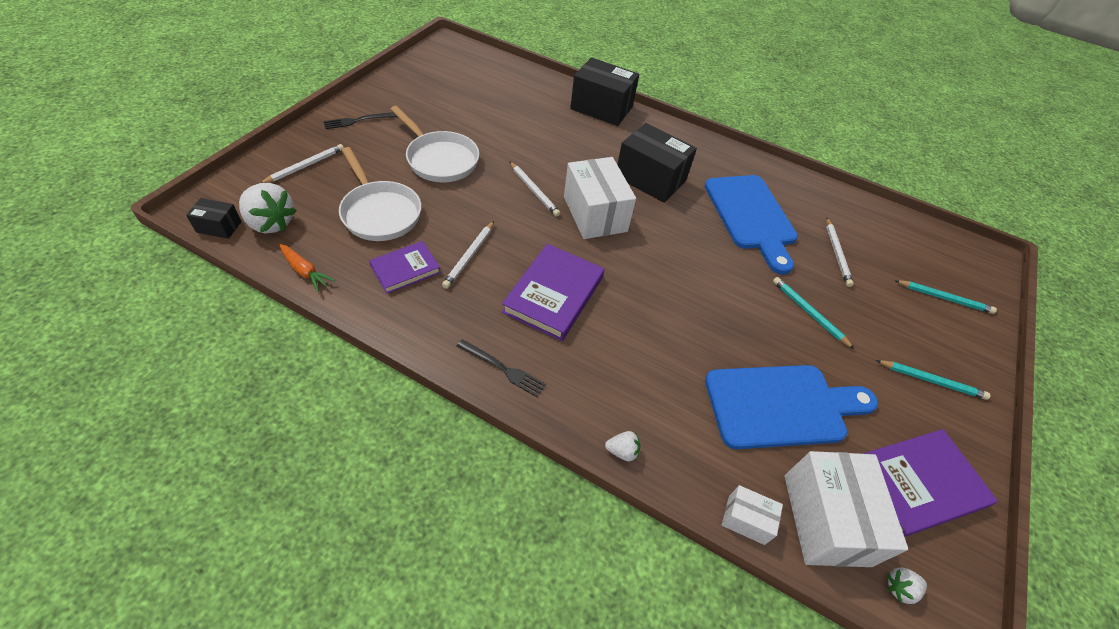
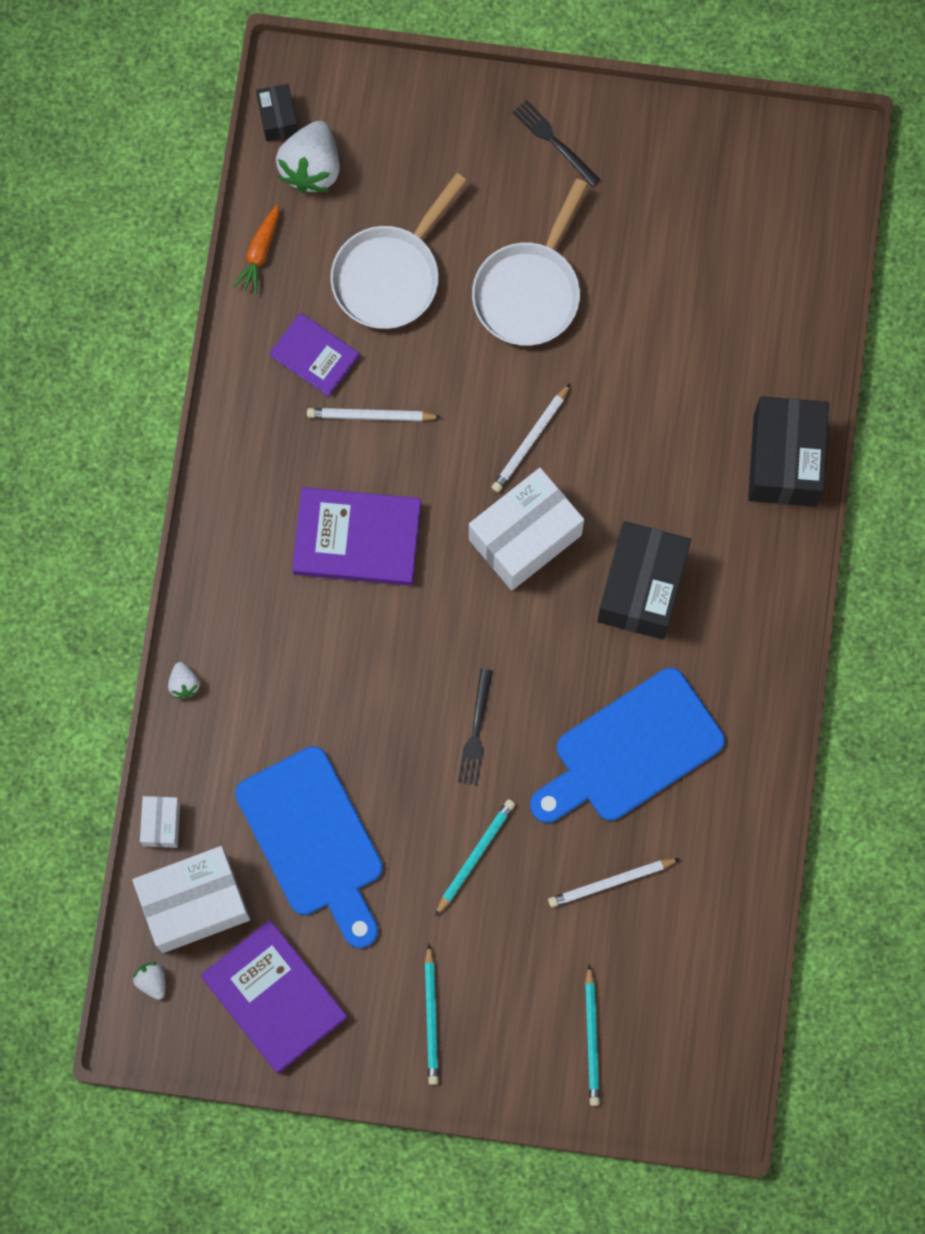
camera: 75 degrees right, 25 degrees up
white pencil [261,144,344,183] -> none
black fork [457,339,546,397] -> black fork moved to [458,669,493,785]

